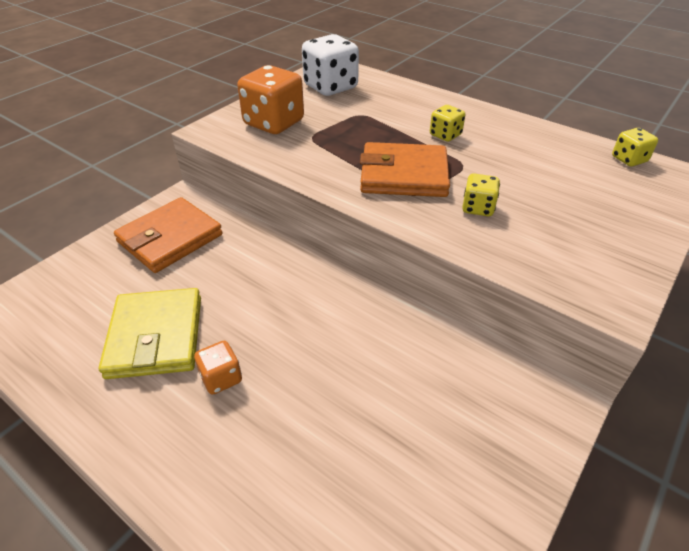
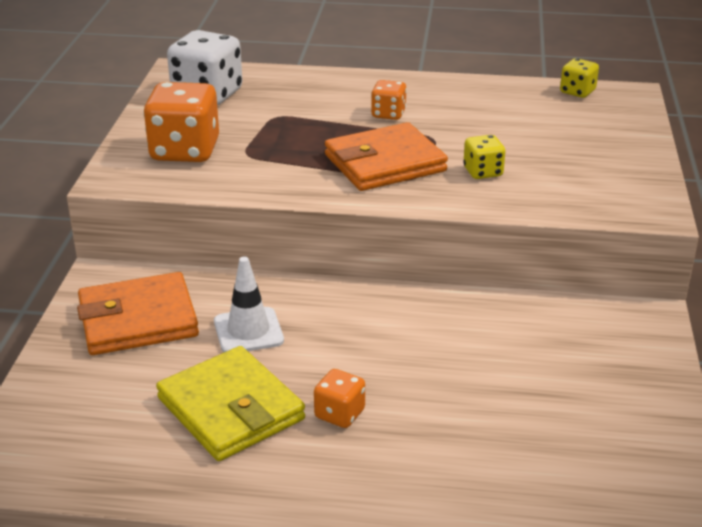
camera: 30 degrees left, 10 degrees down
orange wallet [114,197,223,273] -> orange wallet turned 60 degrees clockwise [77,272,199,355]
yellow dice [430,105,465,142] -> orange dice [371,80,407,120]
none -> white traffic cone [214,257,284,352]

